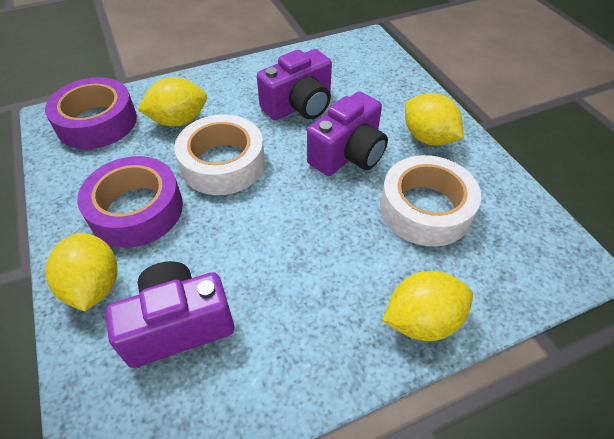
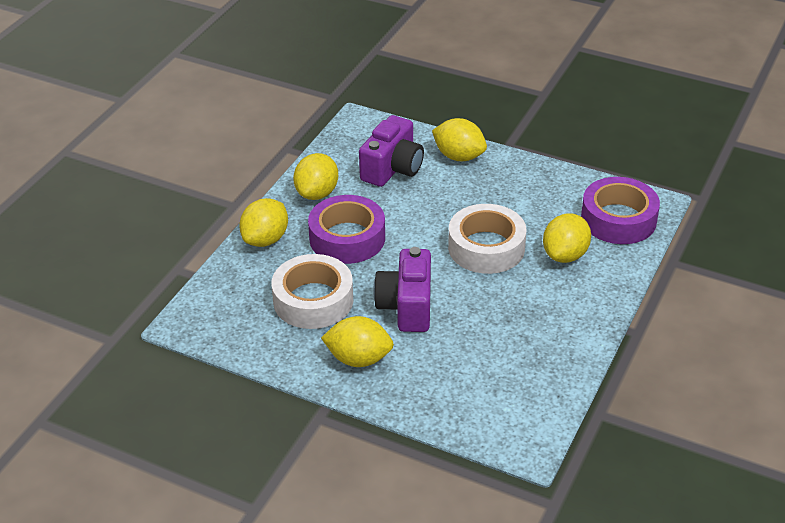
camera: 140 degrees right, 10 degrees down
purple tape [77,156,183,248] -> purple tape moved to [308,195,385,264]
purple camera [257,49,332,120] -> none
none -> yellow lemon [293,153,338,200]

